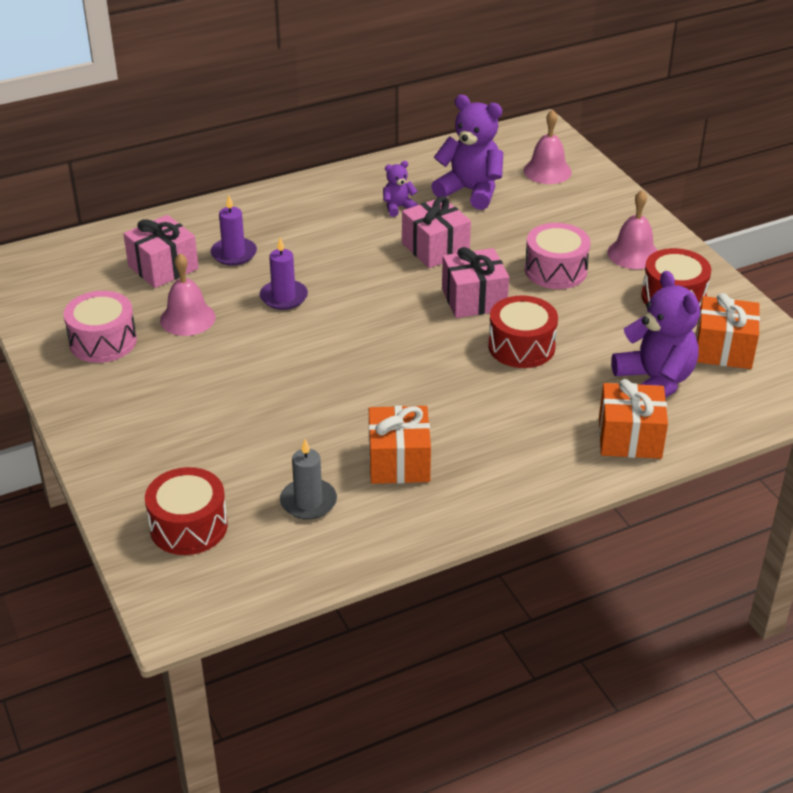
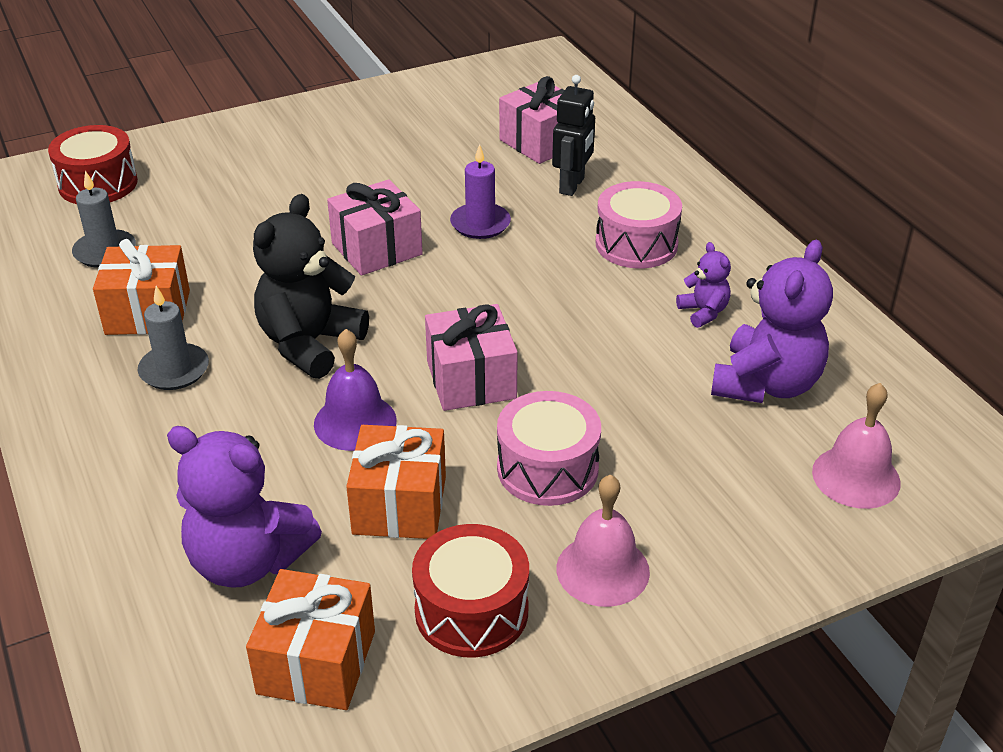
camera: 90 degrees right, 0 degrees up
pink drum [64,291,137,363] -> pink drum moved to [596,181,682,268]
pink bell [160,253,216,336] -> none
purple candle [211,195,257,266] -> black robot [552,75,595,196]
pink gift [402,196,471,268] -> pink gift moved to [327,179,423,276]
red drum [488,295,558,368] -> purple bell [314,329,397,451]
orange gift [599,379,668,459] -> orange gift moved to [346,425,446,539]
purple teddy bear [611,271,700,398] -> purple teddy bear turned 45 degrees clockwise [167,426,322,588]
none -> grey candle [138,286,209,390]
none -> black teddy bear [253,194,369,379]

